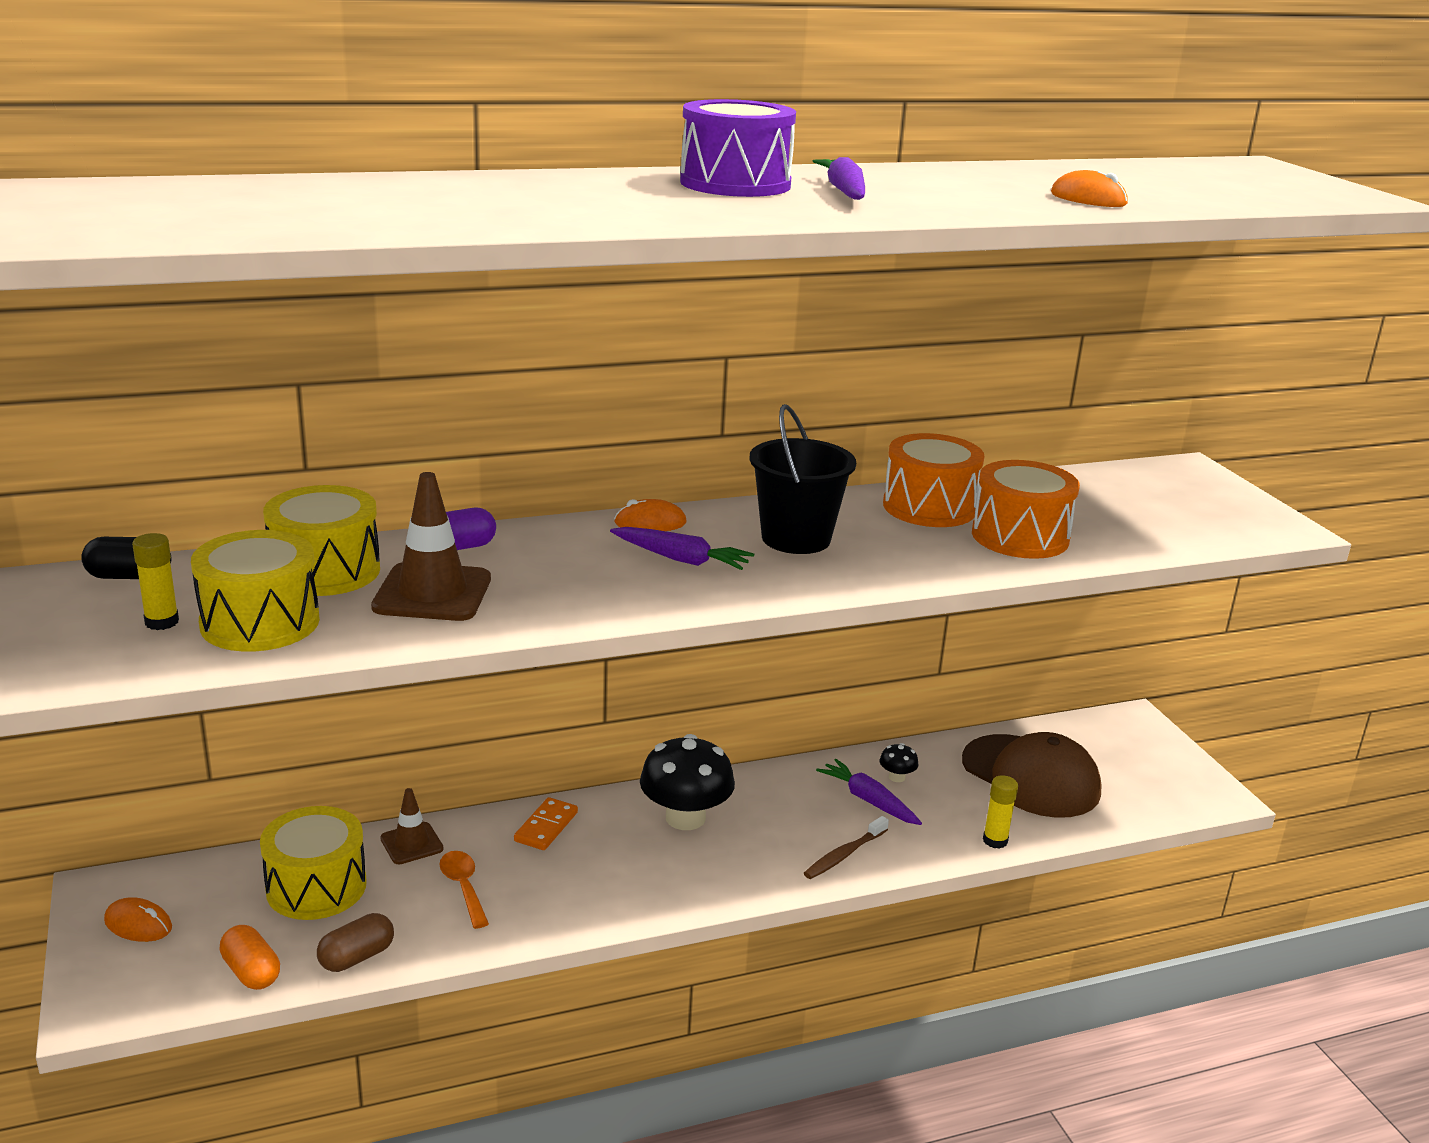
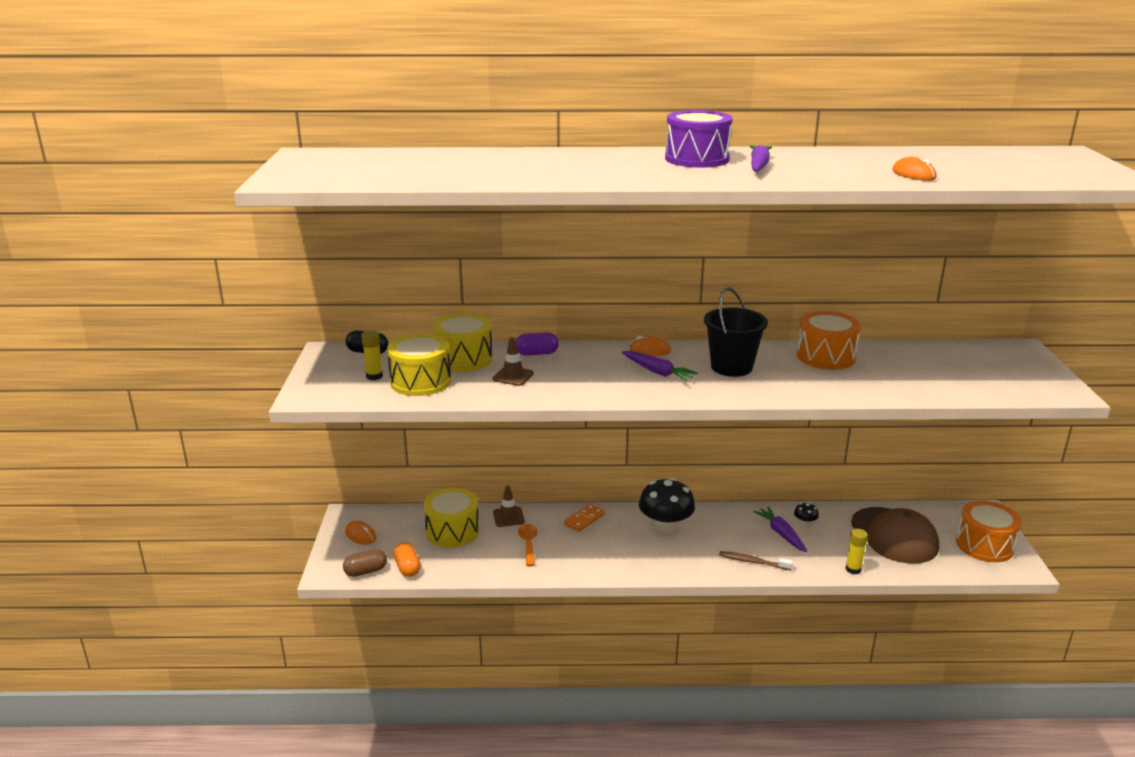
camera: 20 degrees right, 0 degrees up
brown capsule [317,913,394,972] -> brown capsule moved to [343,549,387,577]
brown traffic cone [371,472,491,621] -> brown traffic cone [493,337,534,386], size x0.60
brown toothbrush [804,816,889,879] -> brown toothbrush turned 45 degrees clockwise [719,551,793,571]
orange drum [972,460,1080,559] -> orange drum moved to [956,501,1022,562]

